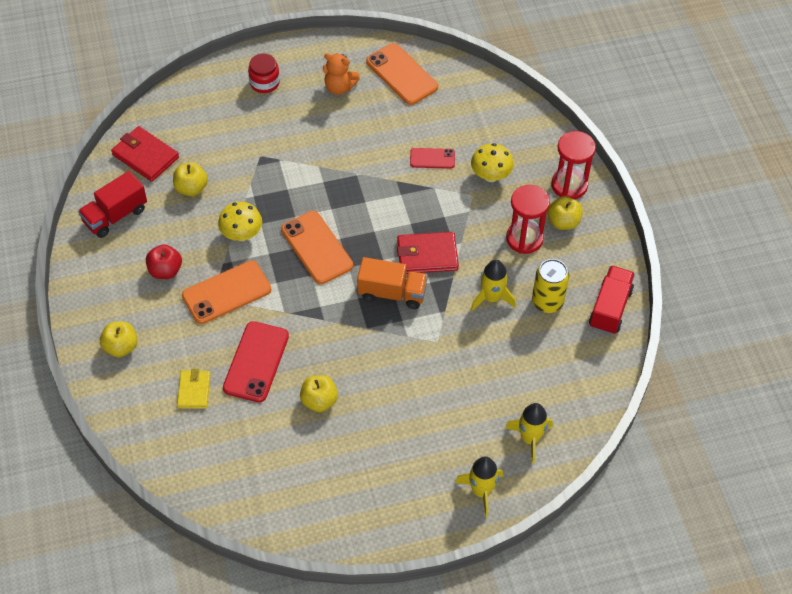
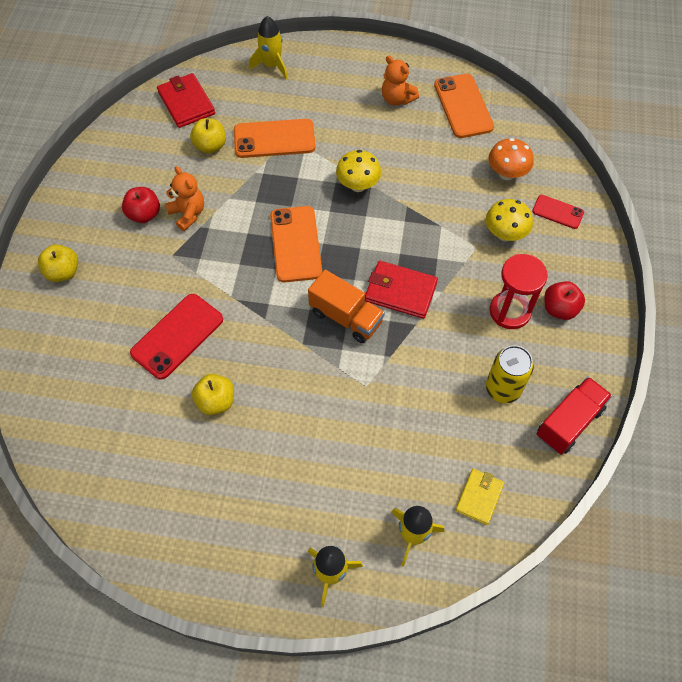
camera: 25 degrees right, 5 degrees up
red truck [78,171,147,238] -> none
yellow wallet [177,369,211,409] -> yellow wallet moved to [455,469,504,525]
orange phone [182,261,271,324] -> orange phone moved to [234,119,315,158]
yellow mushroom [218,202,262,241] -> yellow mushroom moved to [336,150,381,192]
red jar [248,53,280,93] -> none
red phone [410,148,455,169] -> red phone moved to [532,195,584,229]
yellow rocket [471,260,516,311] -> yellow rocket moved to [249,16,288,79]
yellow apple [547,196,583,230] -> red apple [544,281,585,320]
red hourglass [551,131,596,199] -> none
none -> orange teddy bear [165,166,204,231]
none -> orange mushroom [488,138,534,180]

